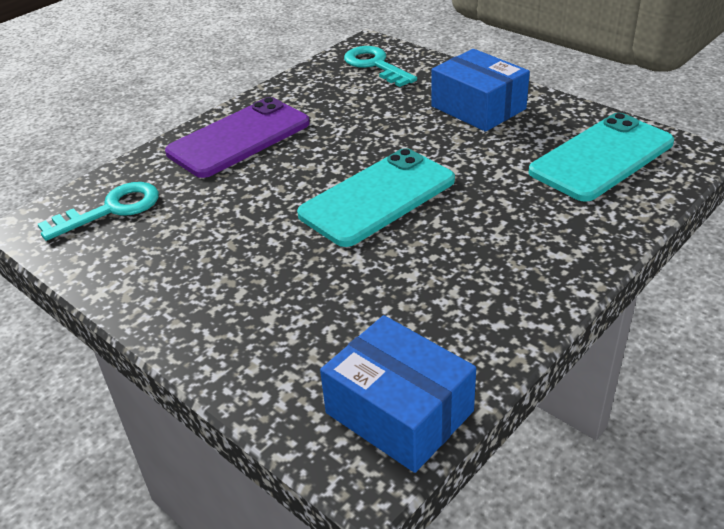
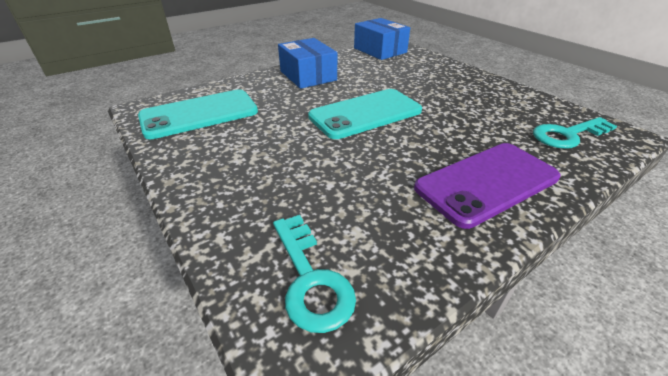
camera: 170 degrees left, 0 degrees up
blue box [431,49,530,132] -> blue box moved to [278,38,337,89]

